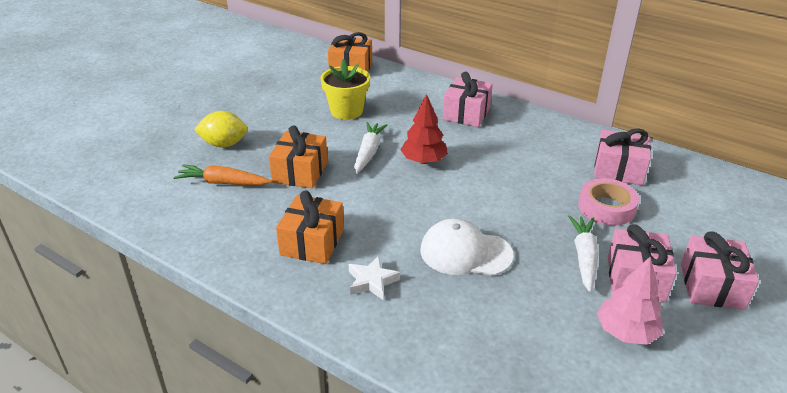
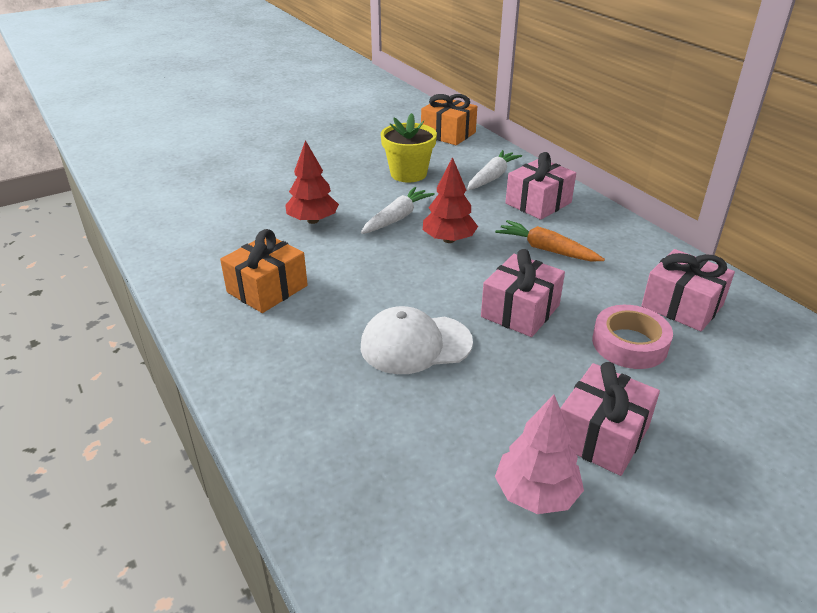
camera: 25 degrees right, 0 degrees up
orange carrot [174,164,272,185] -> orange carrot moved to [495,220,605,262]
yellow lemon [194,111,248,148] -> none
orange gift [269,126,328,188] -> red tree [285,140,339,224]
white star [349,256,400,300] -> none
white cap [420,219,514,276] -> white cap turned 45 degrees counterclockwise [361,306,473,374]
white carrot [568,215,598,292] -> white carrot moved to [467,150,522,190]
pink gift [681,231,759,310] -> pink gift moved to [481,249,565,337]

